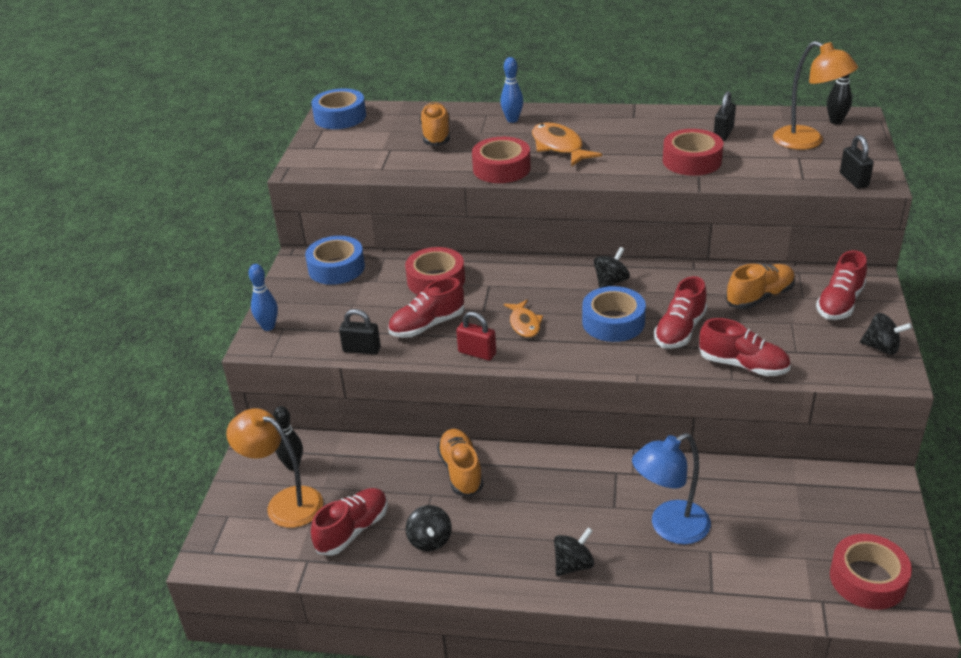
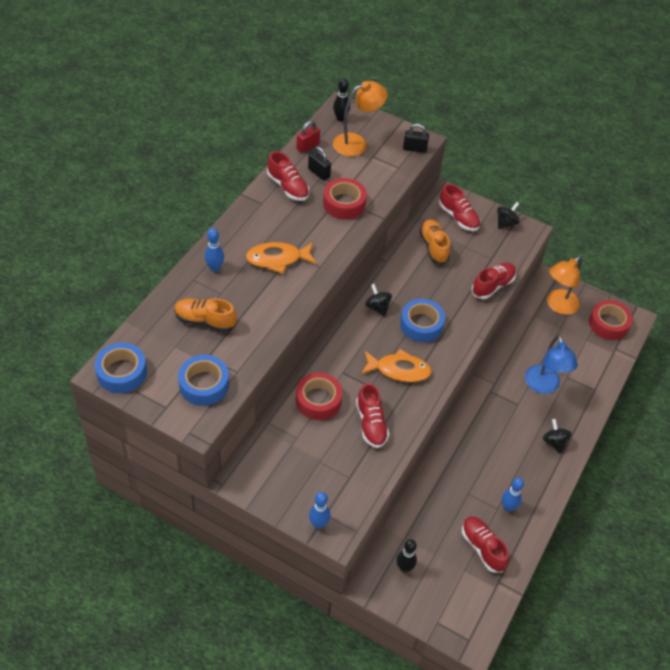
camera: 75 degrees left, 15 degrees up
orange lamp [226,408,323,528] -> orange lamp moved to [547,256,582,315]
blue tape [305,236,365,285] -> blue tape moved to [178,355,229,406]
black padlock [339,309,381,355] -> none
black spinning top [406,505,452,551] -> blue bowling pin [502,478,524,512]
orange shoe [437,429,484,497] -> none
red padlock [456,312,496,361] -> red padlock moved to [297,120,320,153]
red tape [472,137,531,183] -> none
orange fish [504,300,543,338] -> orange fish [361,349,432,382], size x1.57
red shoe [654,276,707,349] -> red shoe moved to [267,151,309,201]

